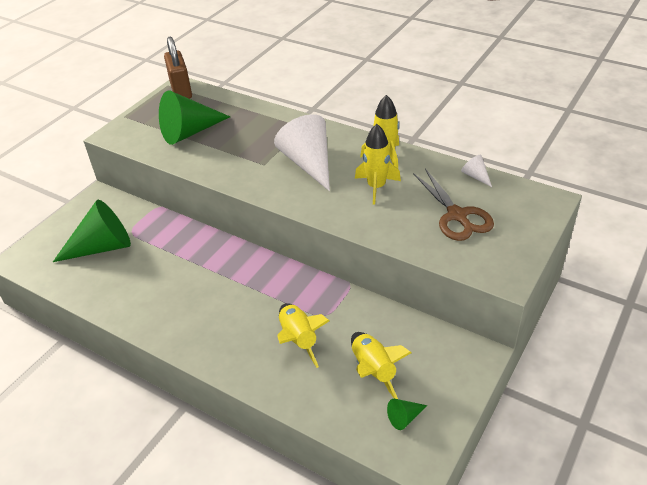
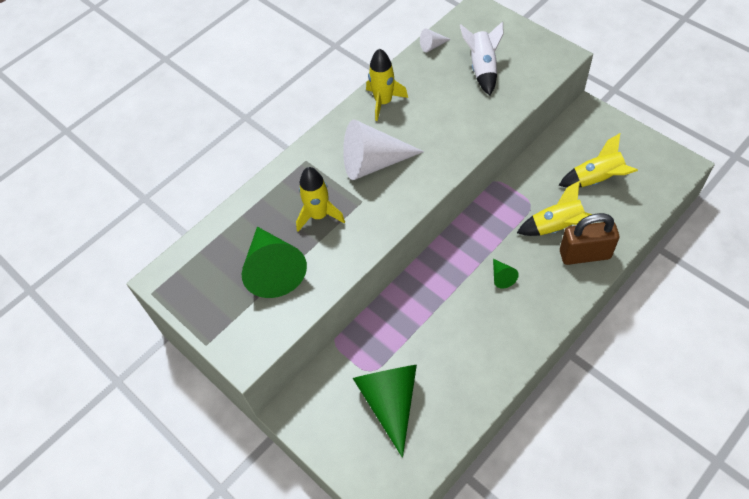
camera: 75 degrees left, 15 degrees up
brown padlock [164,37,192,99] -> brown padlock moved to [560,213,619,265]
yellow rocket [355,124,401,205] -> yellow rocket moved to [296,167,345,232]
green cone [387,399,428,430] -> green cone moved to [493,259,519,289]
brown scissors [413,169,494,241] -> white rocket [460,21,504,95]

